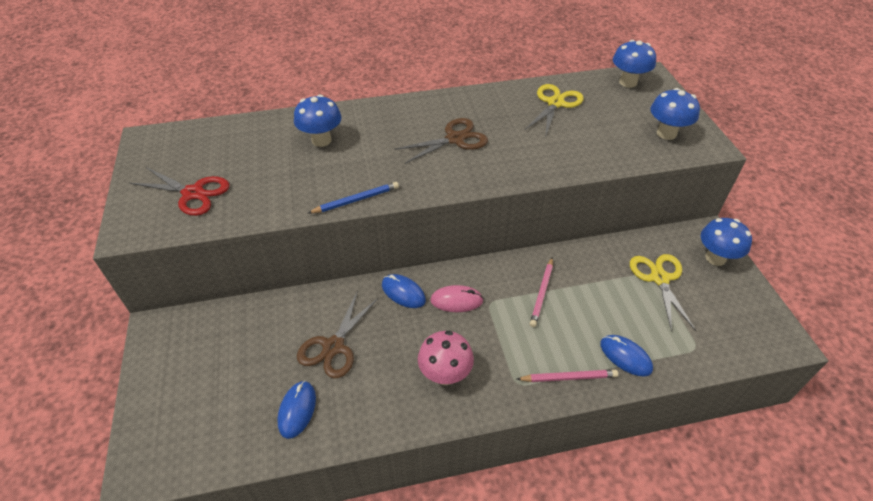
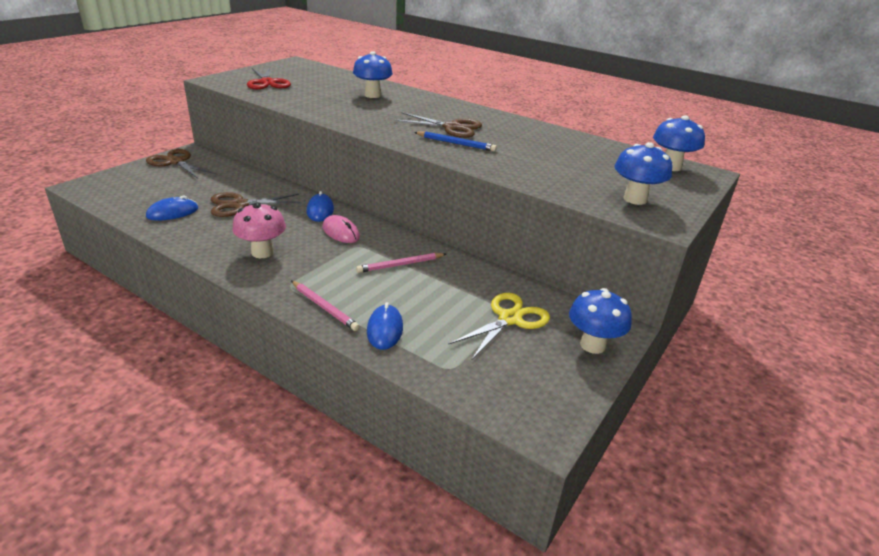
camera: 45 degrees right, 15 degrees down
blue pencil [308,182,399,213] -> blue pencil moved to [414,131,497,151]
yellow scissors [525,84,584,135] -> none
none -> brown scissors [146,149,216,179]

